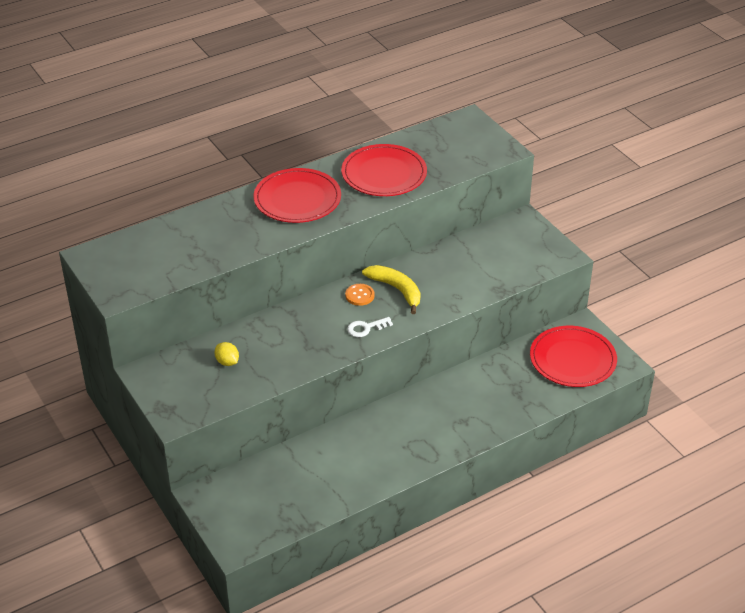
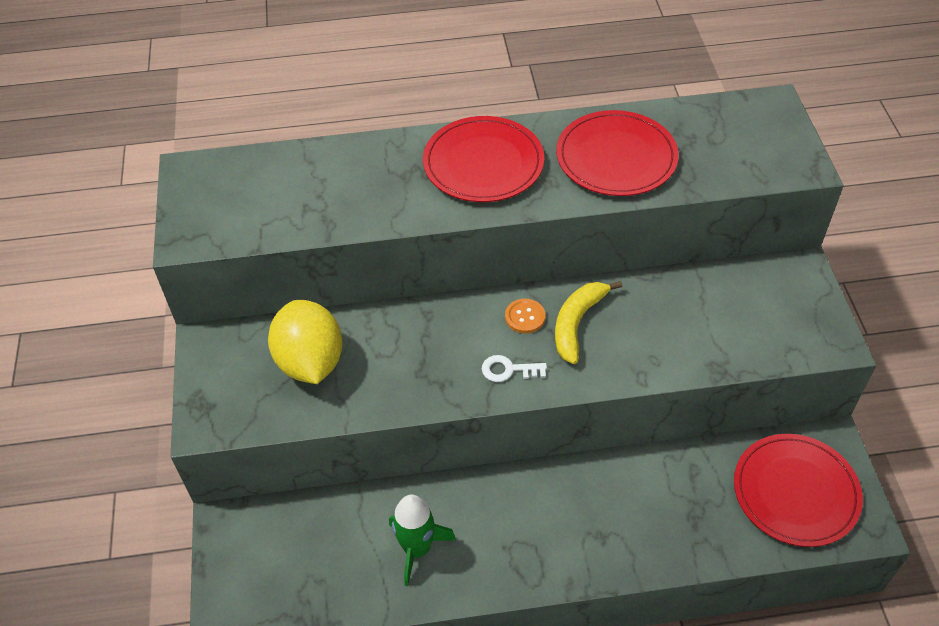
camera: 25 degrees right, 10 degrees up
yellow lemon [214,342,239,366] -> yellow lemon [268,300,342,384], size x2.32
yellow banana [362,265,421,314] -> yellow banana turned 135 degrees counterclockwise [555,281,623,364]
none -> green rocket [389,495,456,586]

